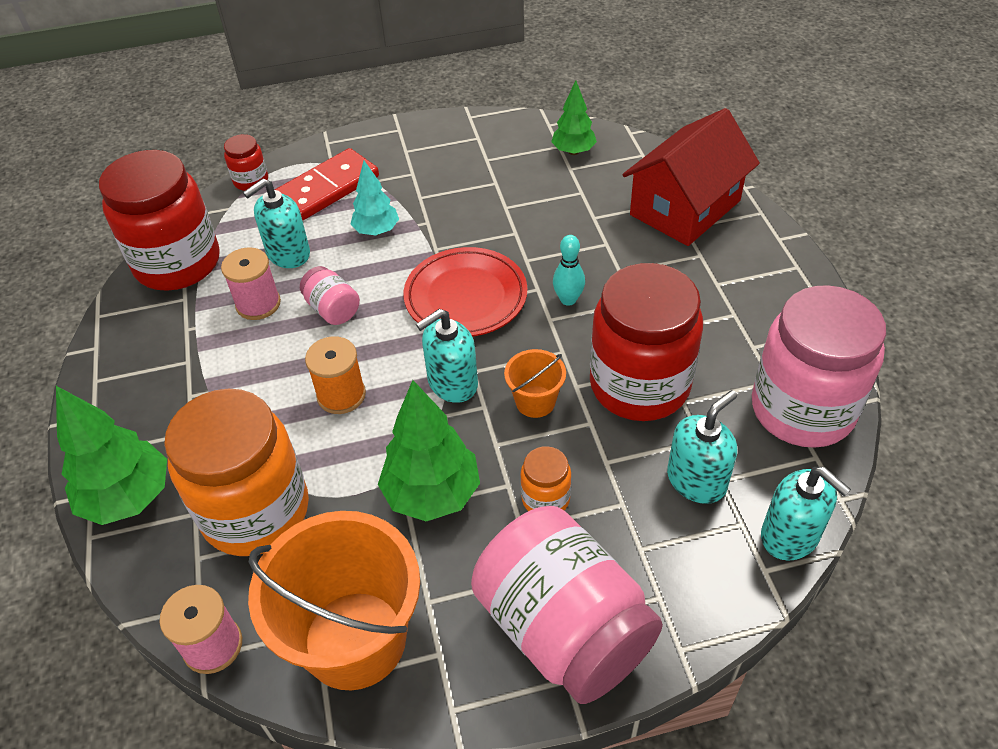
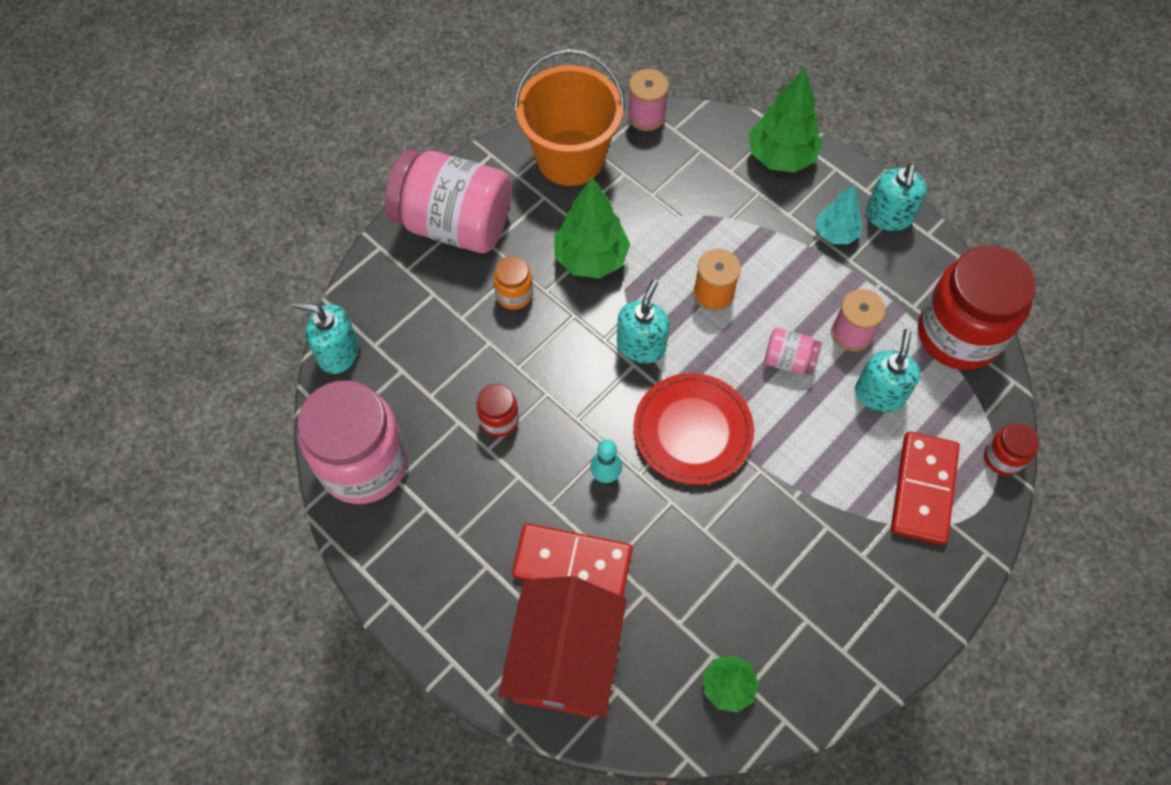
camera: 145 degrees right, 15 degrees up
orange jar [164,389,309,556] -> none
turquoise tree [350,161,399,236] -> turquoise tree moved to [815,184,862,244]
orange bucket [504,349,566,418] -> none
red jar [590,263,703,421] -> red jar [476,384,519,437], size x0.44
turquoise soap dispenser [667,390,737,504] -> turquoise soap dispenser moved to [866,163,927,231]
none -> red domino [512,523,633,597]

